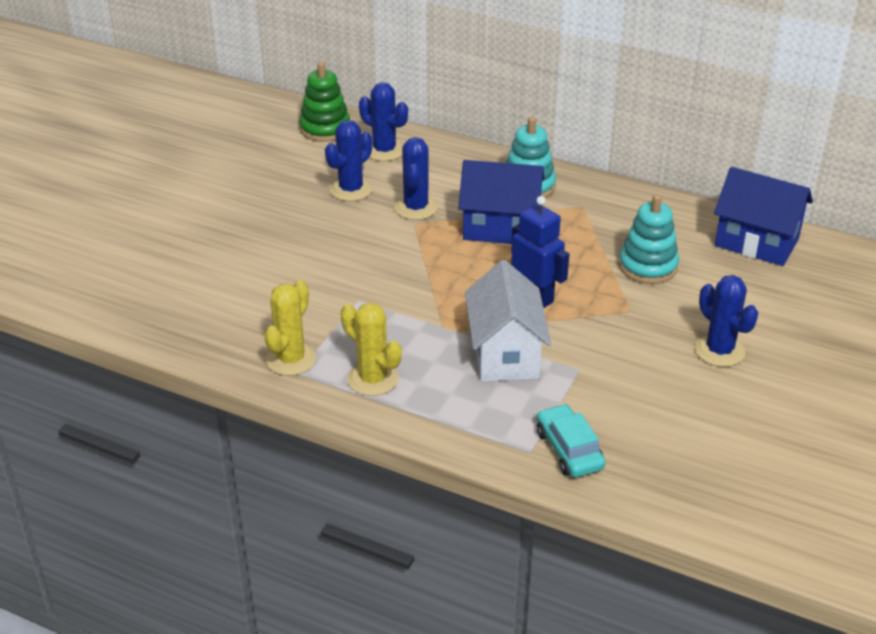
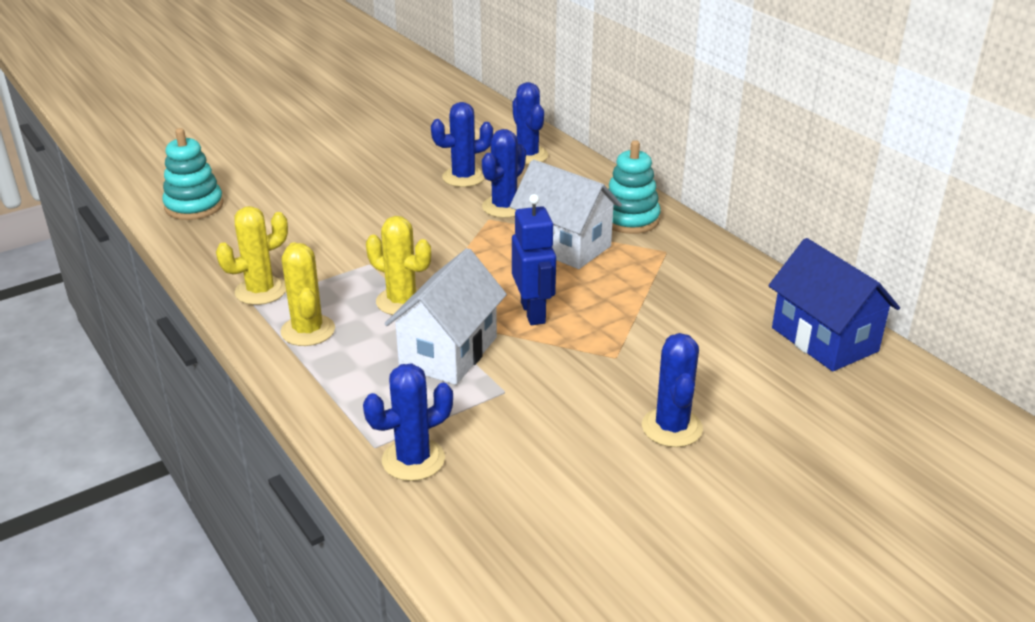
camera: 30 degrees right, 5 degrees down
green stacking toy [299,62,350,142] -> none
blue house [458,160,544,244] -> white house [510,159,622,269]
turquoise car [537,404,605,477] -> blue cactus [363,363,453,481]
turquoise stacking toy [619,194,679,284] -> turquoise stacking toy moved to [162,128,224,220]
none -> yellow cactus [366,216,431,315]

